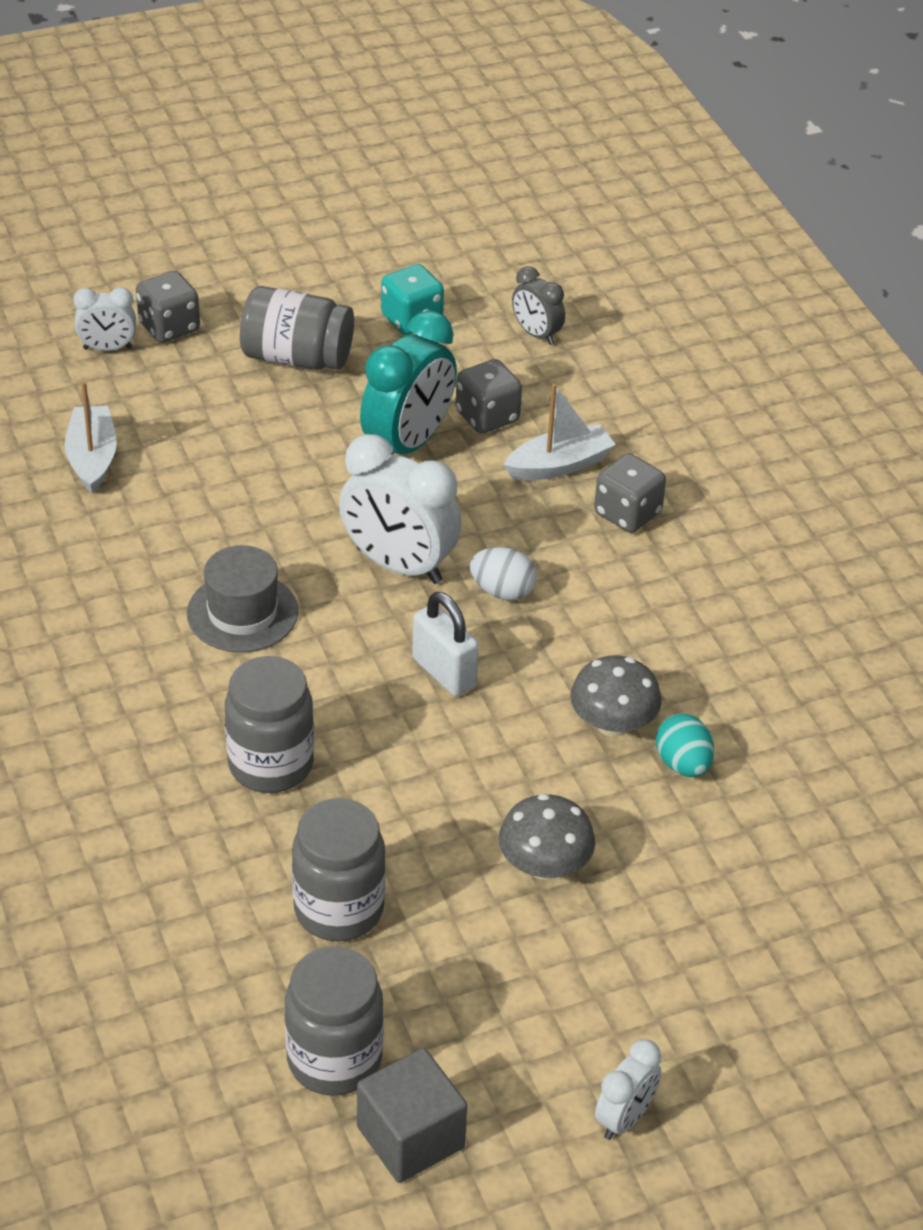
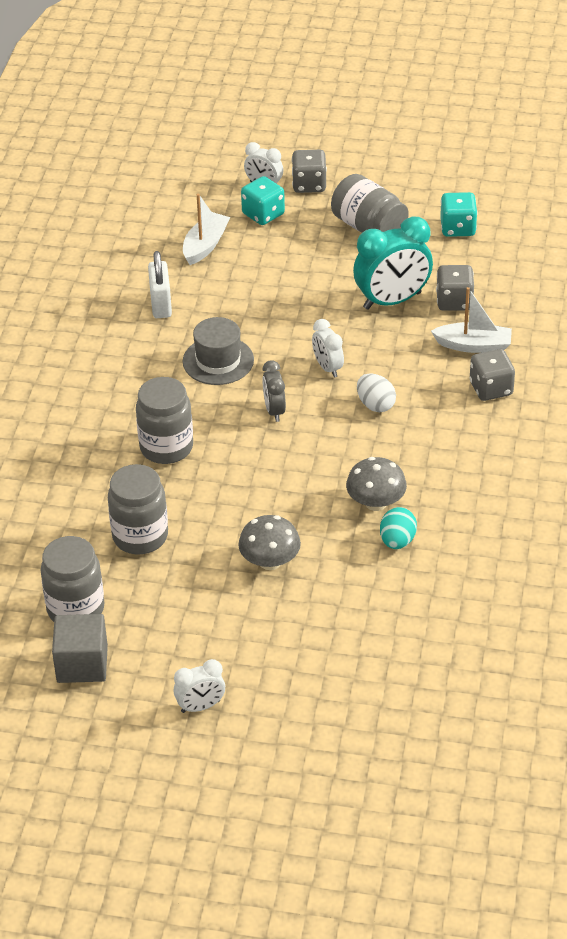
camera: 35 degrees right, 0 degrees up
white clock [339,434,461,584] -> white clock [312,319,344,378], size x0.54
white padlock [412,592,479,696] -> white padlock moved to [148,251,172,318]
grey clock [512,266,565,345] -> grey clock moved to [262,360,286,422]
none -> turquoise dice [241,176,285,225]

